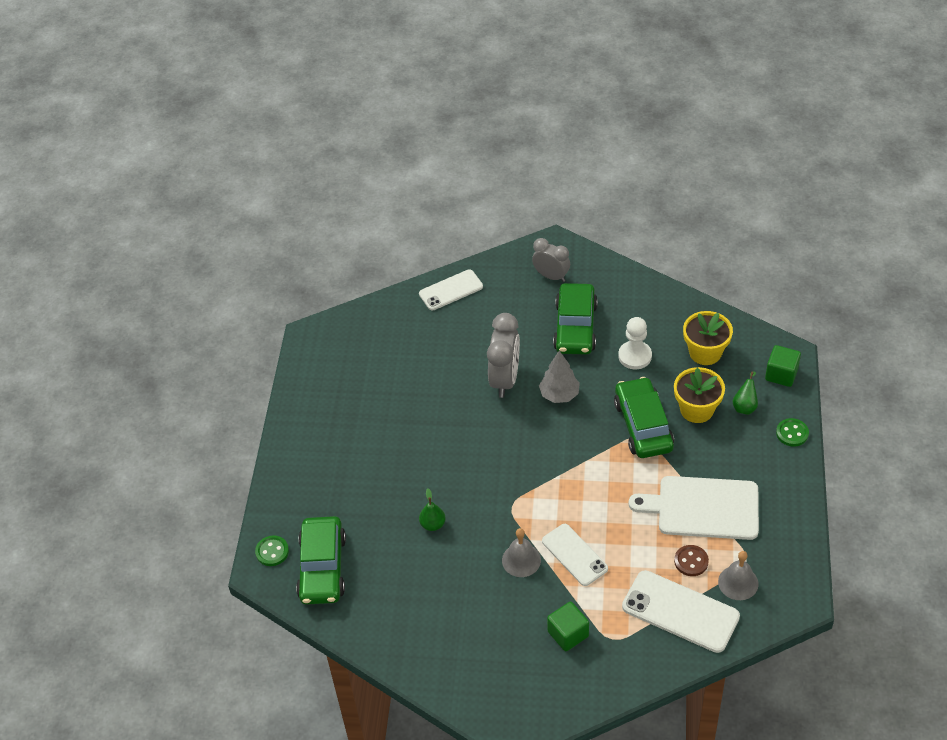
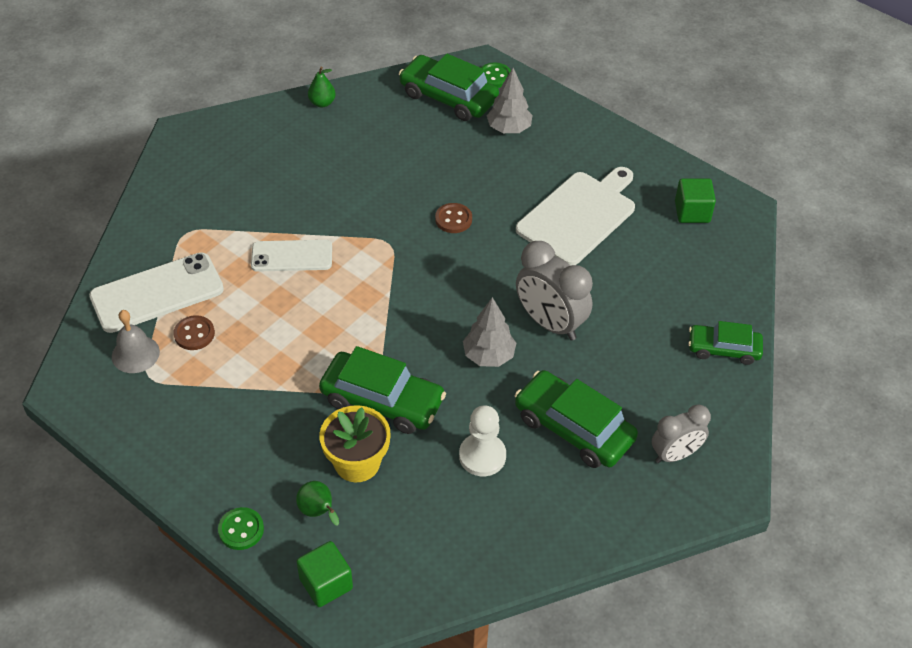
camera: 120 degrees right, 0 degrees up
white phone [419,269,483,310] -> green car [688,321,763,365]
green pear [419,488,446,531] -> green pear moved to [308,67,336,107]
grey bell [502,528,541,577] -> none
green cube [547,602,589,651] -> green cube moved to [675,178,716,223]
white cutting board [629,476,759,540] -> white cutting board moved to [516,167,635,266]
yellow flower pot [683,311,733,365] -> none
none -> brown button [435,203,472,233]
none -> grey tree [487,68,533,133]

